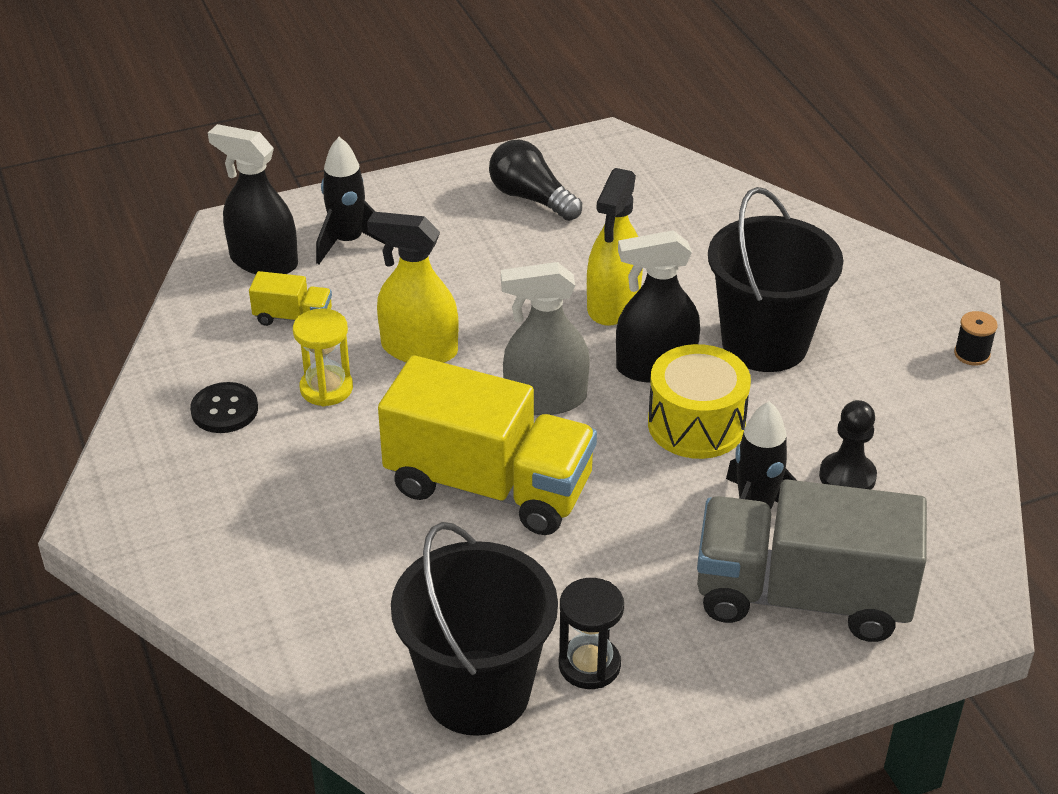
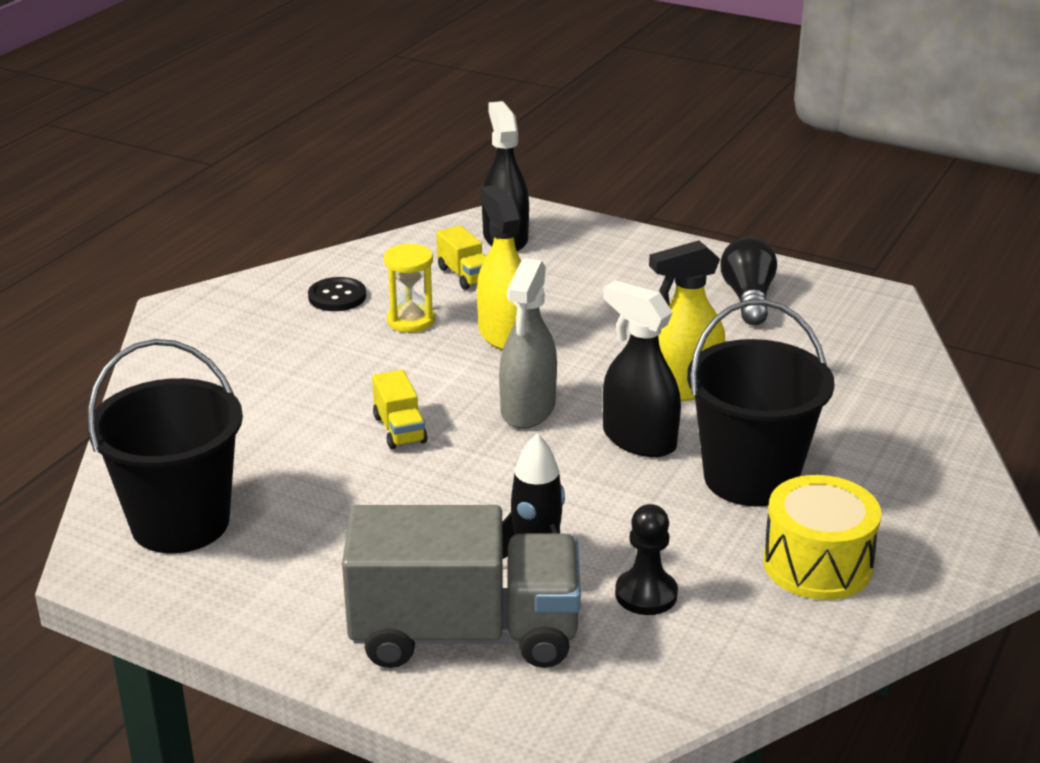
camera: 50 degrees right, 10 degrees down
black rocket [316,137,386,264] -> none
yellow truck [378,355,597,535] -> yellow truck [372,370,427,449], size x0.42
grey spray bottle [501,262,590,415] -> grey spray bottle turned 120 degrees counterclockwise [499,258,557,429]
black hourglass [559,578,624,689] -> none
yellow drum [648,344,751,459] -> yellow drum moved to [763,475,881,600]
grey truck [697,479,927,642] -> grey truck turned 120 degrees clockwise [342,505,581,668]
black spool [954,311,998,366] -> none

